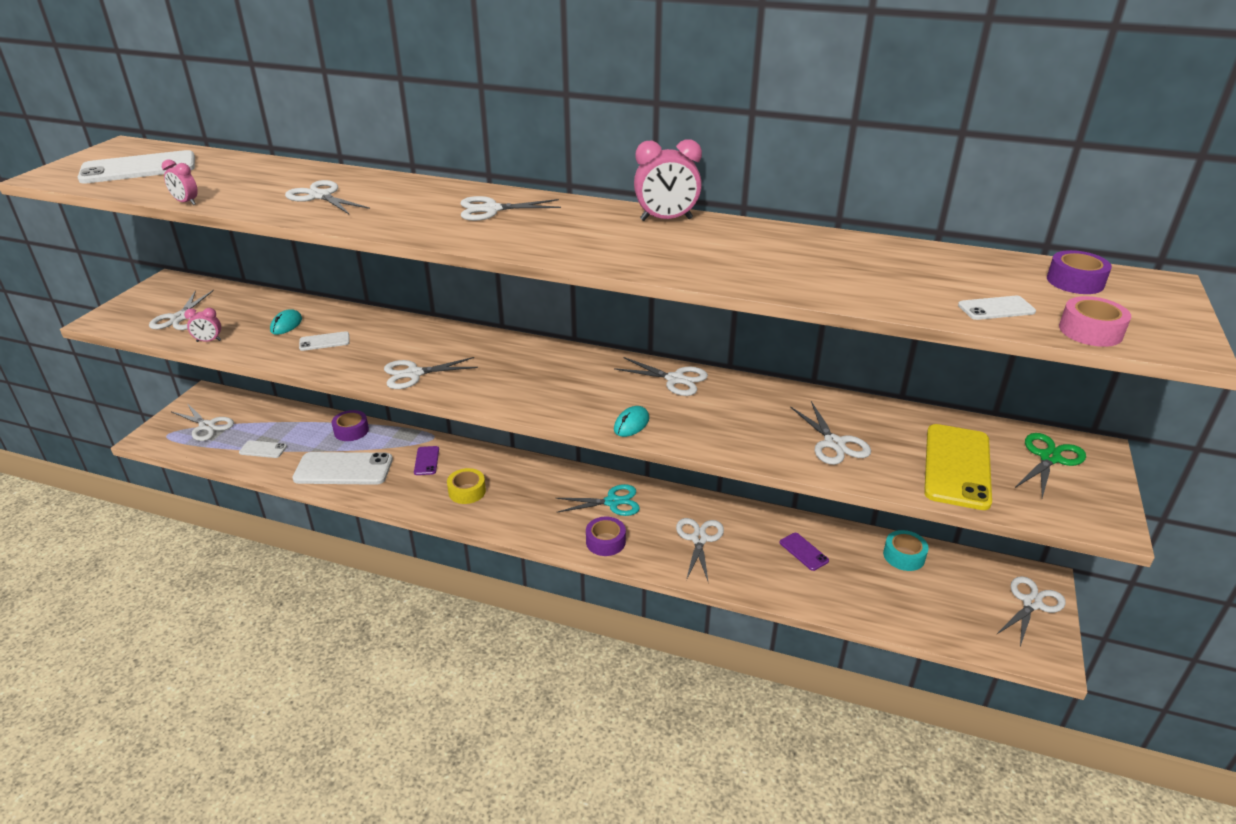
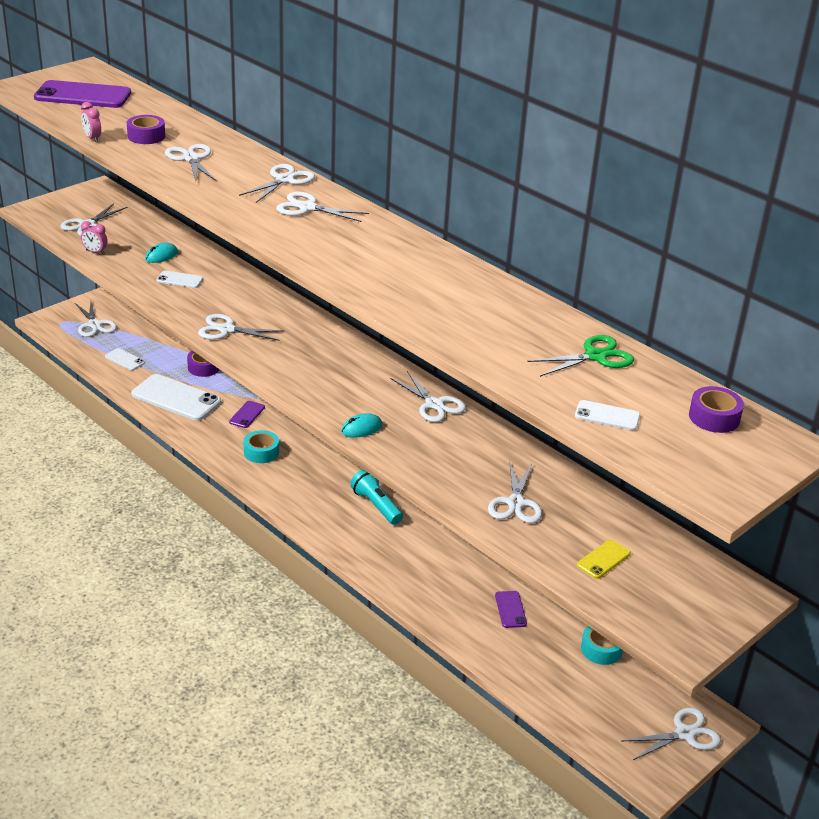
camera: 25 degrees right, 0 degrees up
white phone [78,150,195,184] -> purple phone [34,80,131,108]
yellow tape [447,468,486,504] -> turquoise tape [244,430,279,463]
turquoise scissors [556,484,640,516] -> turquoise flashlight [350,469,403,525]
purple tape [586,517,626,556] -> purple tape moved to [127,115,165,144]
pink clock [634,139,702,221] -> none
white scissors [676,518,724,583] -> white scissors moved to [239,164,315,203]
yellow phone [924,424,992,510] -> yellow phone [577,539,631,579], size x0.48
green scissors [1015,433,1086,498] -> green scissors moved to [527,335,634,377]
pink tape [1059,296,1131,347] -> none

